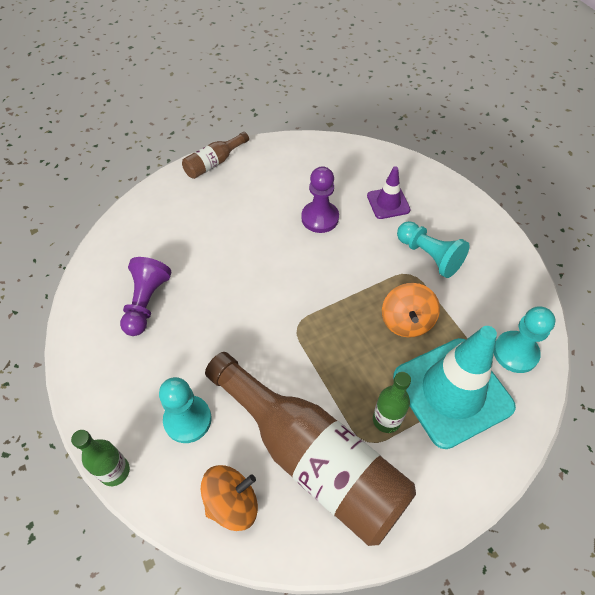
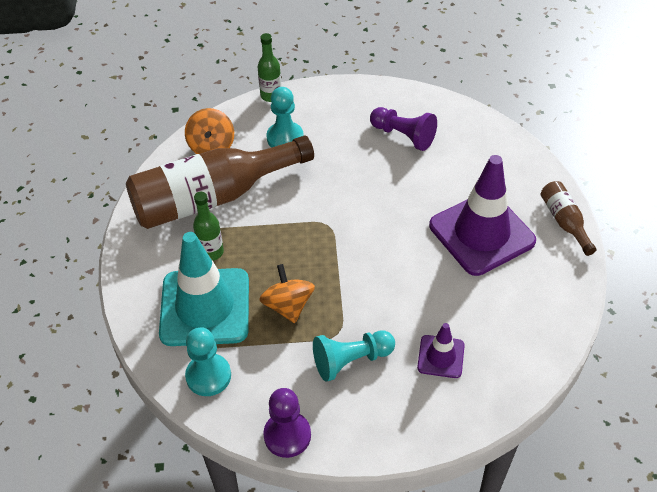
camera: 115 degrees right, 5 degrees down
purple pawn [301,166,339,233] -> purple pawn moved to [263,388,311,458]
orange spinning top [382,283,440,337] -> orange spinning top turned 45 degrees clockwise [259,264,315,323]
none -> purple traffic cone [429,155,536,276]

